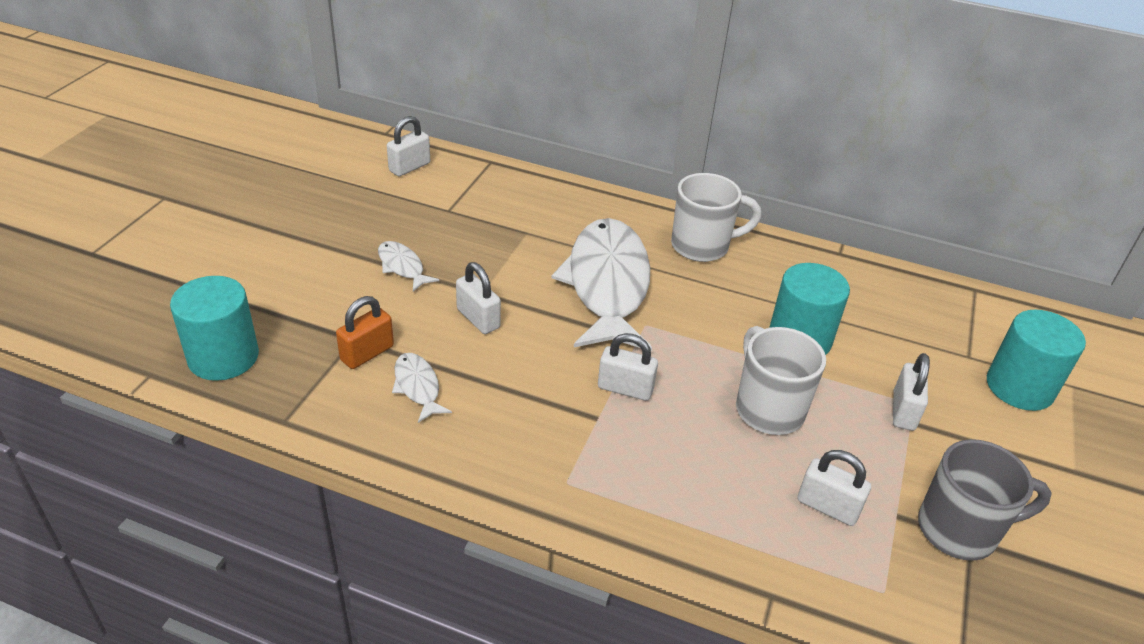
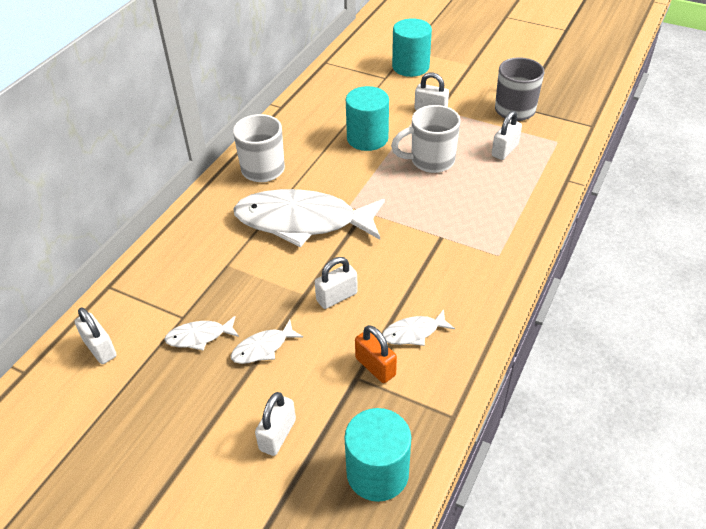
camera: 80 degrees left, 5 degrees up
white padlock [598,333,658,401] -> white padlock moved to [255,392,296,456]
none -> white fish [164,316,239,351]

